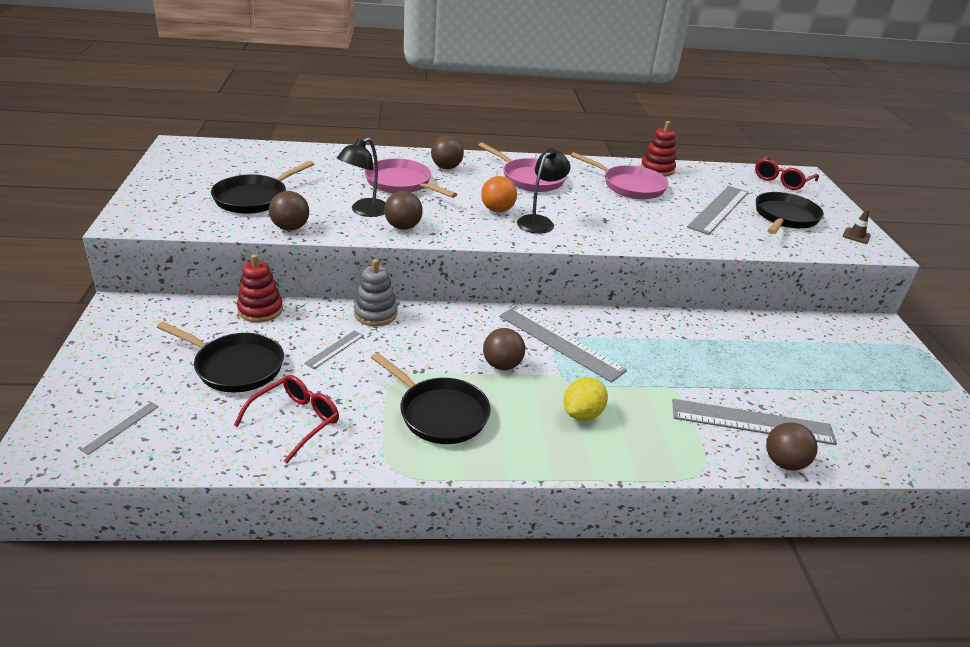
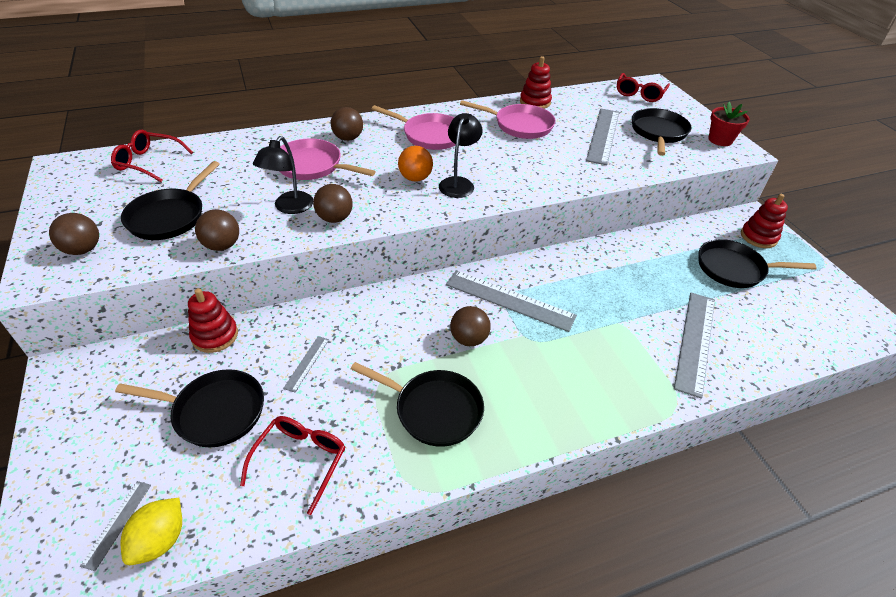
camera: 15 degrees left, 10 degrees up
grey stacking toy [354,259,398,326] -> none
yellow lemon [564,377,608,421] -> yellow lemon moved to [121,498,182,565]
grey ruler [672,399,837,445] -> grey ruler turned 60 degrees counterclockwise [674,293,715,399]
brown ball [766,422,818,471] -> brown ball moved to [49,213,99,255]
brown traffic cone [843,209,871,244] -> red flower pot [708,102,750,146]
none -> red glasses [111,130,193,182]
none -> black pan [698,239,816,288]
none -> red stacking toy [741,194,788,248]

